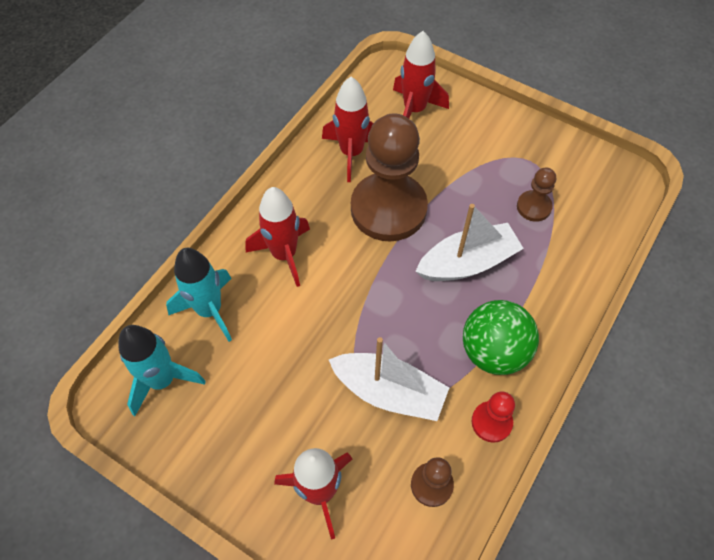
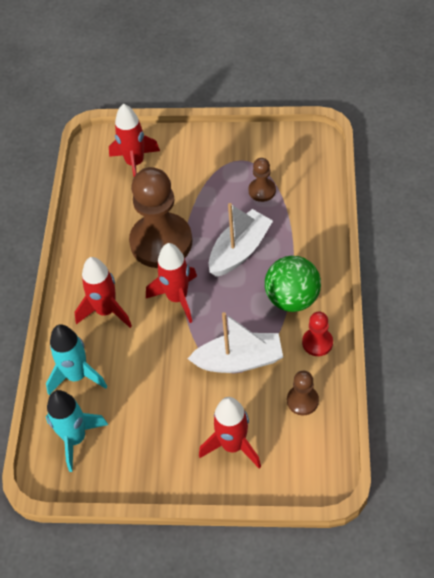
camera: 25 degrees left, 5 degrees down
red rocket [322,77,373,182] -> red rocket moved to [146,243,197,323]

